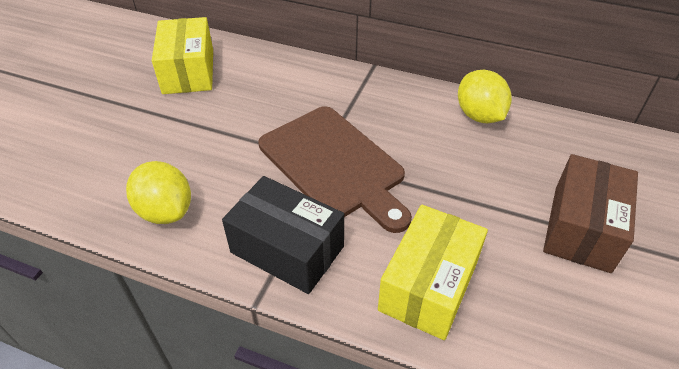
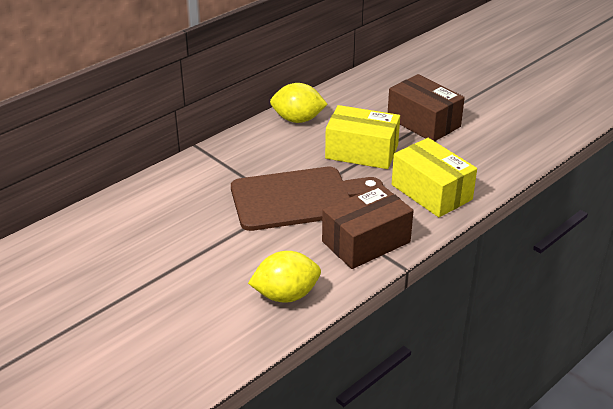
camera: 65 degrees left, 10 degrees down
yellow box [152,17,213,94] -> yellow box moved to [325,105,400,169]
black box [222,176,344,294] -> brown box [322,185,414,269]

